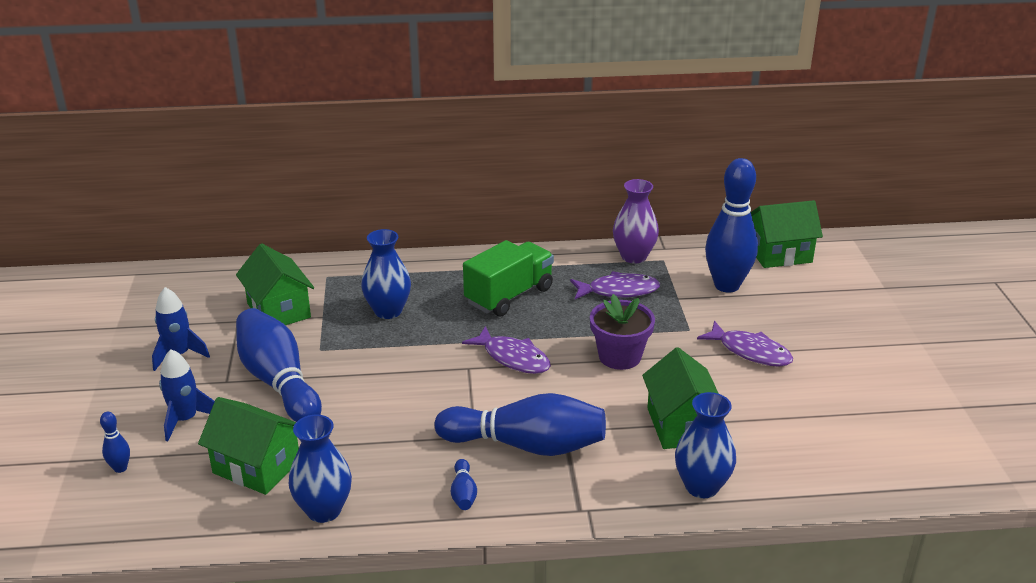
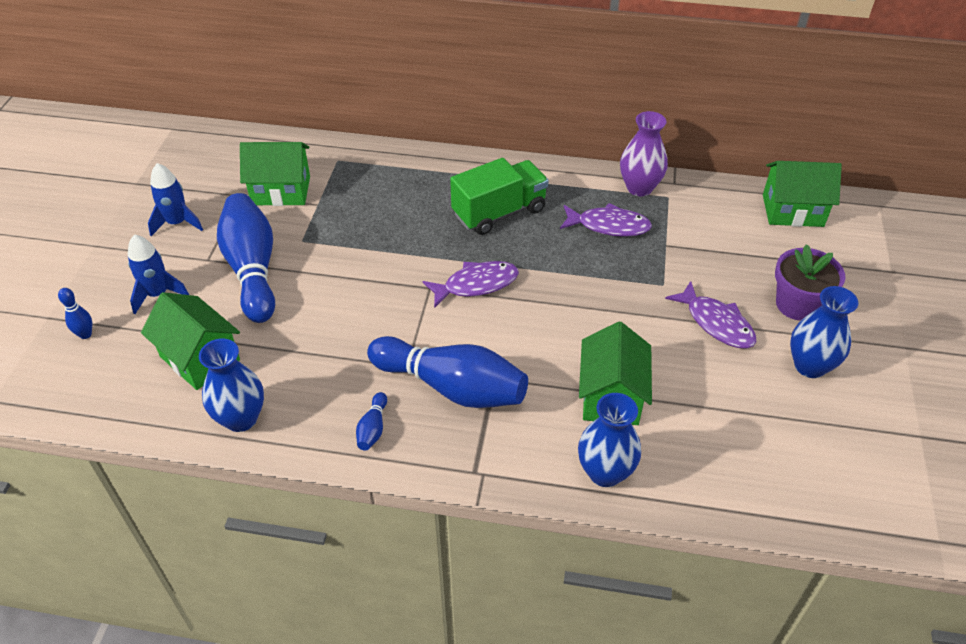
camera: 15 degrees right, 15 degrees up
green house [236,243,314,325] -> green house turned 75 degrees counterclockwise [240,142,310,206]
blue vase [361,229,411,319] -> blue vase moved to [790,286,858,378]
purple fish [462,326,551,374] -> purple fish turned 75 degrees counterclockwise [423,261,519,308]
purple flower pot [590,294,655,370] -> purple flower pot moved to [775,244,845,321]
blue bowling pin [705,158,758,293] -> none

